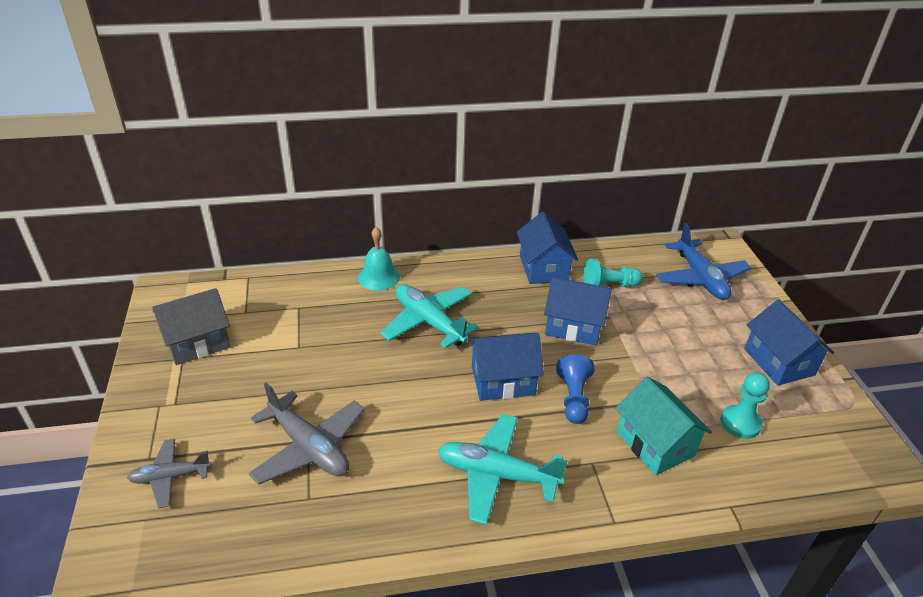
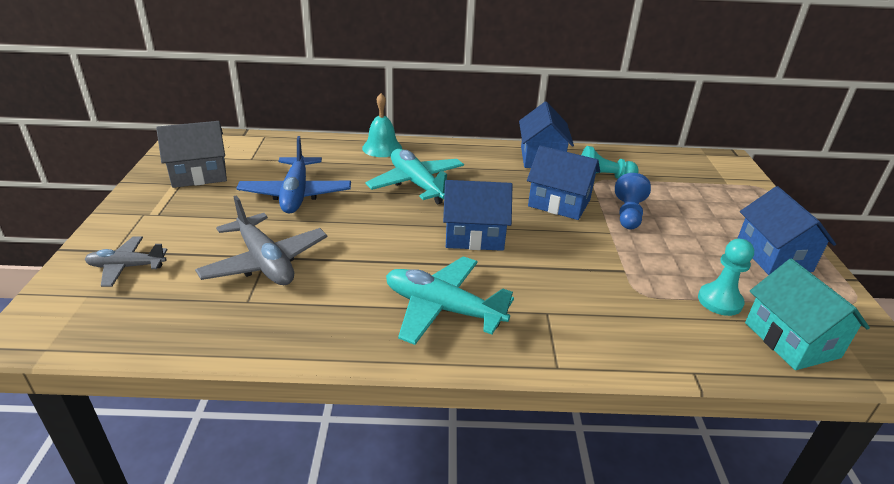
camera: 10 degrees right, 5 degrees down
blue pawn [556,355,594,424] -> blue pawn moved to [615,173,651,229]
turquoise house [615,377,712,475] -> turquoise house moved to [745,259,870,370]
blue plane [656,223,752,300] -> blue plane moved to [236,136,351,214]

